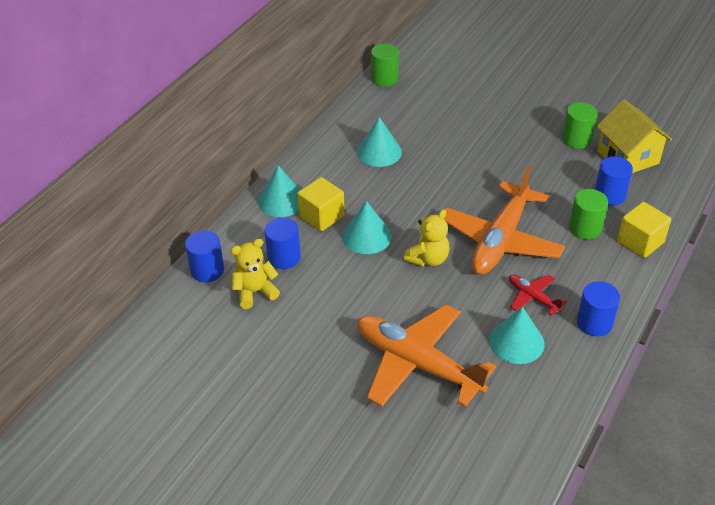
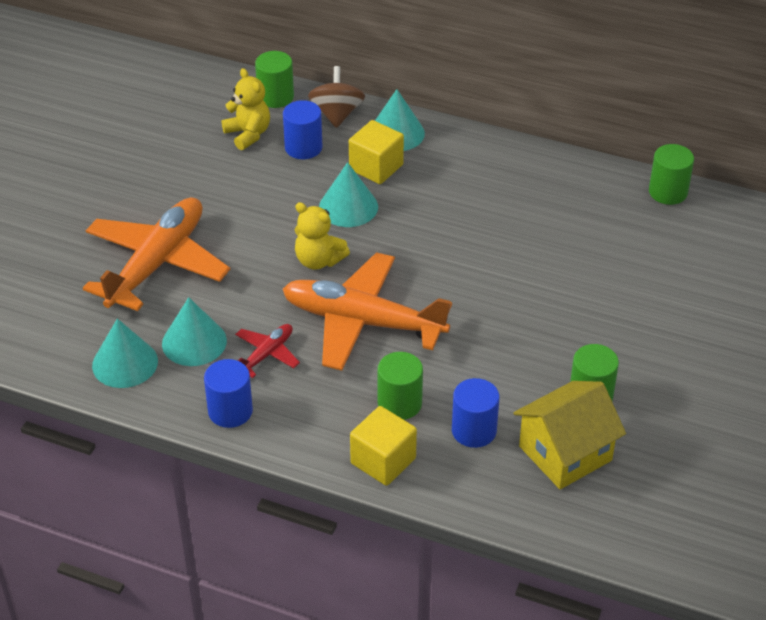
camera: 80 degrees right, 0 degrees up
blue cylinder [185,230,224,282] -> green cylinder [255,51,294,108]
turquoise cone [357,117,402,167] -> turquoise cone moved to [92,319,158,388]
none -> brown spinning top [308,66,365,128]

